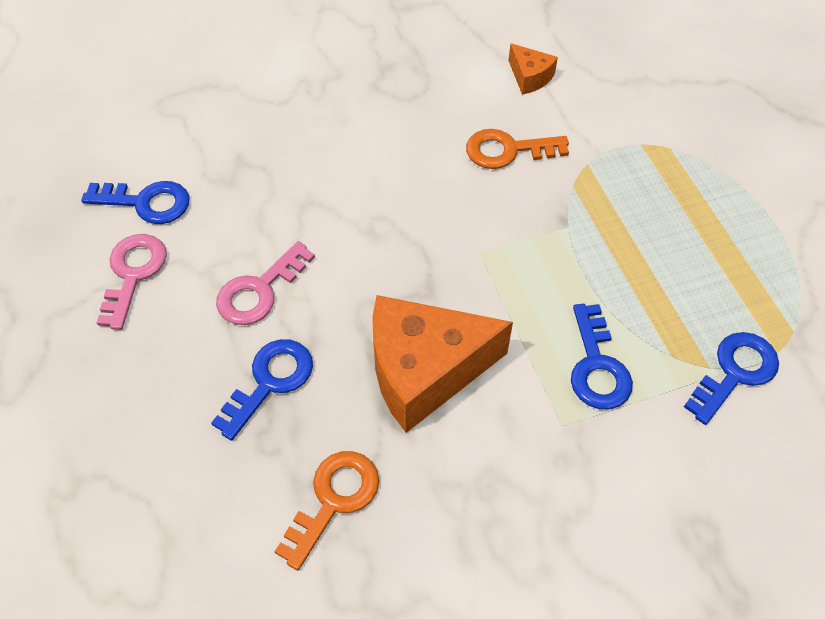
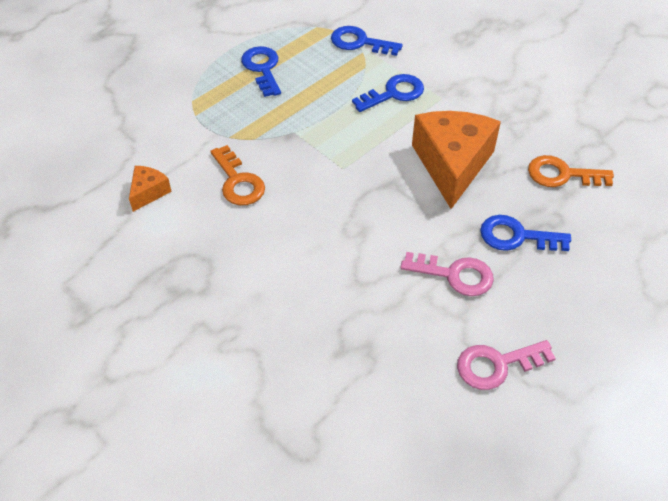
camera: 115 degrees left, 5 degrees down
blue key [81,181,190,224] -> blue key moved to [241,46,281,97]
orange cheese [372,295,513,433] -> orange cheese turned 135 degrees counterclockwise [412,111,501,209]

